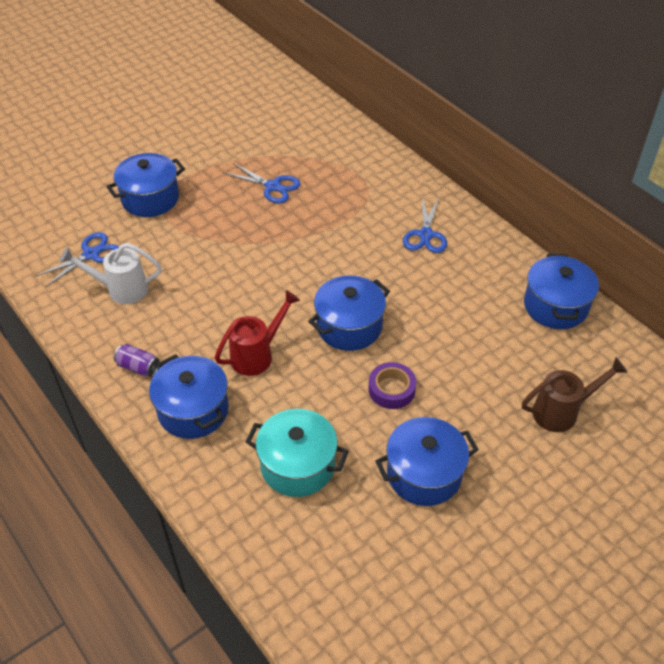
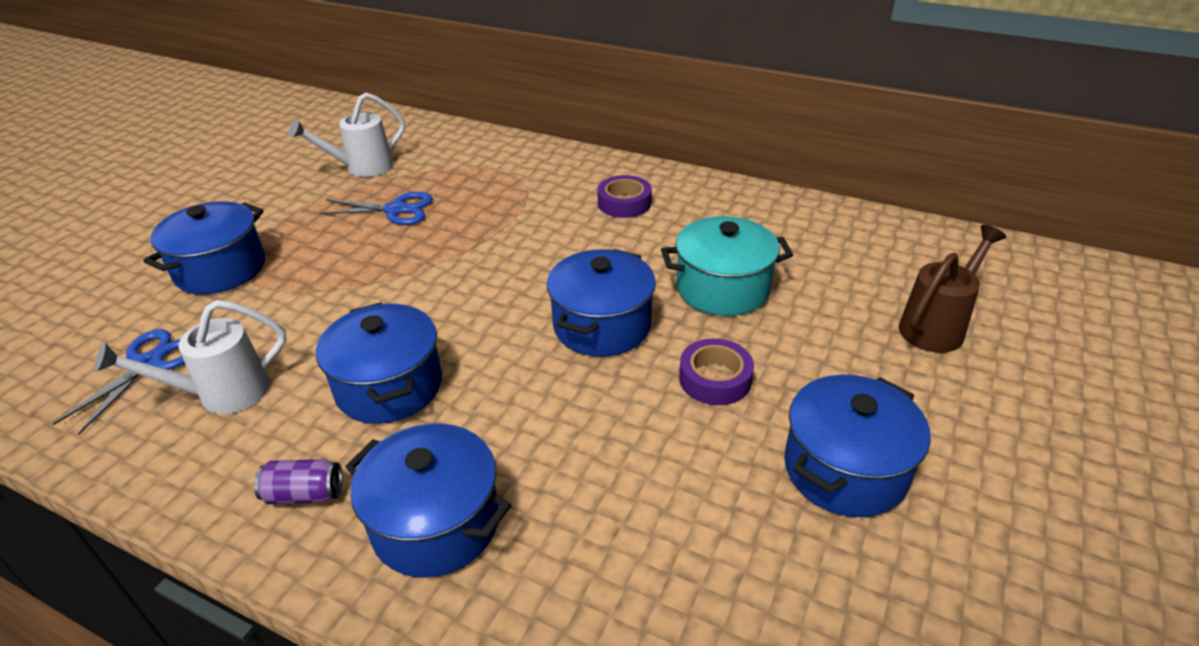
camera: 25 degrees left, 10 degrees down
red watering can [215,290,300,376] -> none
turquoise pot [246,409,349,497] -> turquoise pot moved to [661,216,793,316]
blue scissors [403,197,447,253] -> purple tape [597,175,652,218]
blue pot [524,254,599,329] -> blue pot moved to [316,302,442,424]
none -> white watering can [289,93,405,177]

